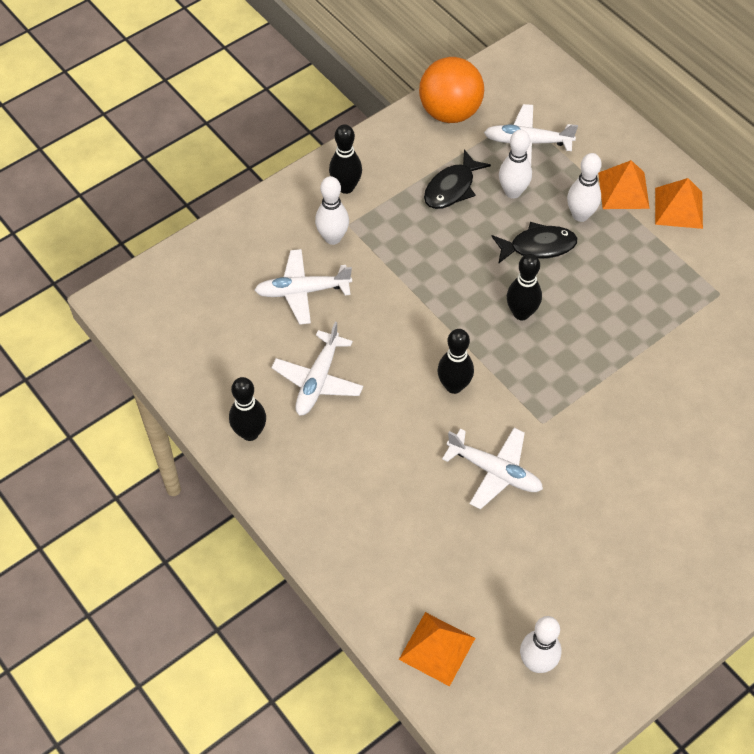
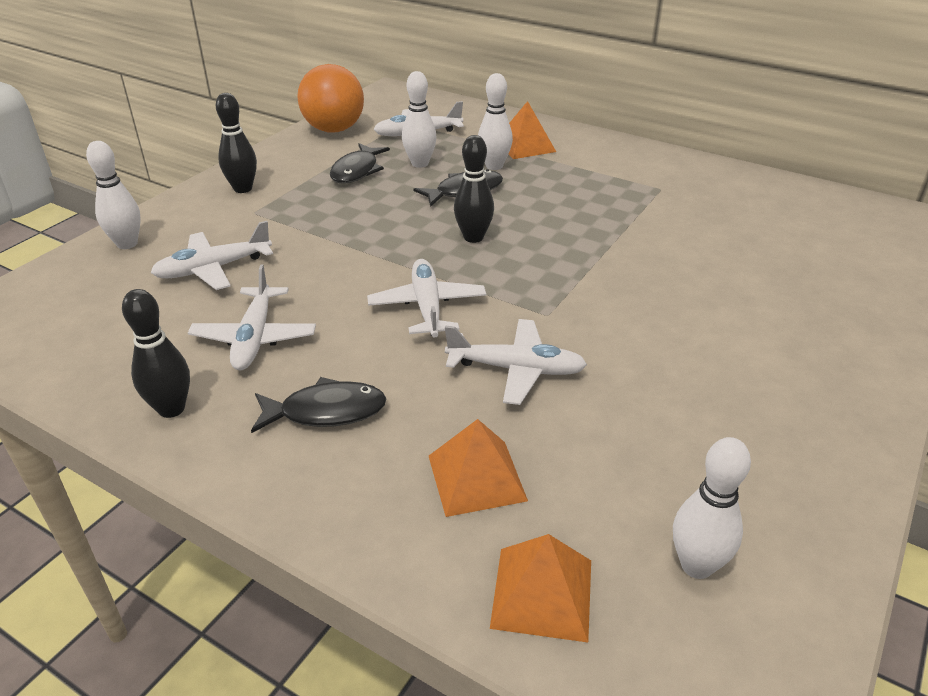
camera: 20 degrees left, 20 degrees down
white bowling pin [315,176,349,245] -> white bowling pin moved to [86,141,141,249]
black bowling pin [437,329,474,394] -> white plane [367,259,486,338]
orange pyramid [655,178,703,229] -> orange pyramid moved to [429,419,528,517]
none -> black fish [251,377,386,433]

